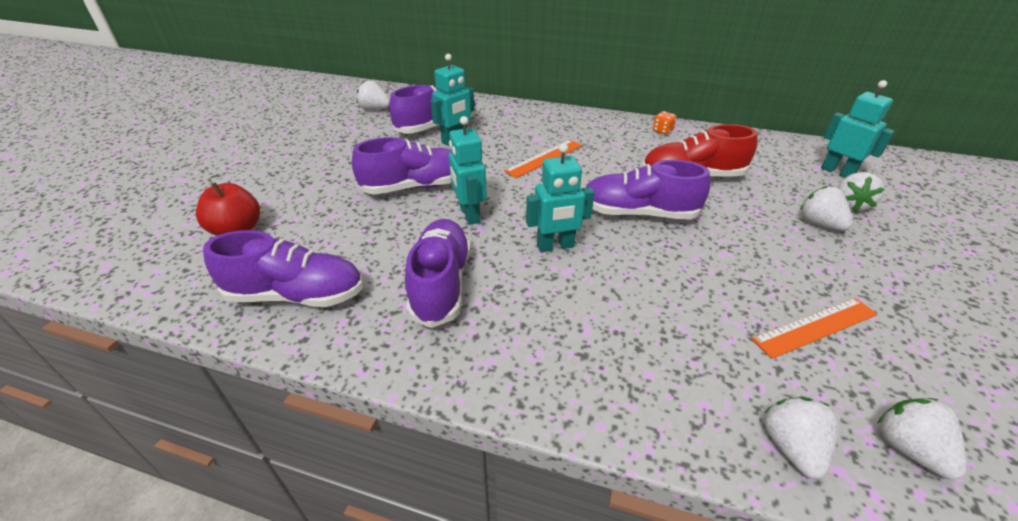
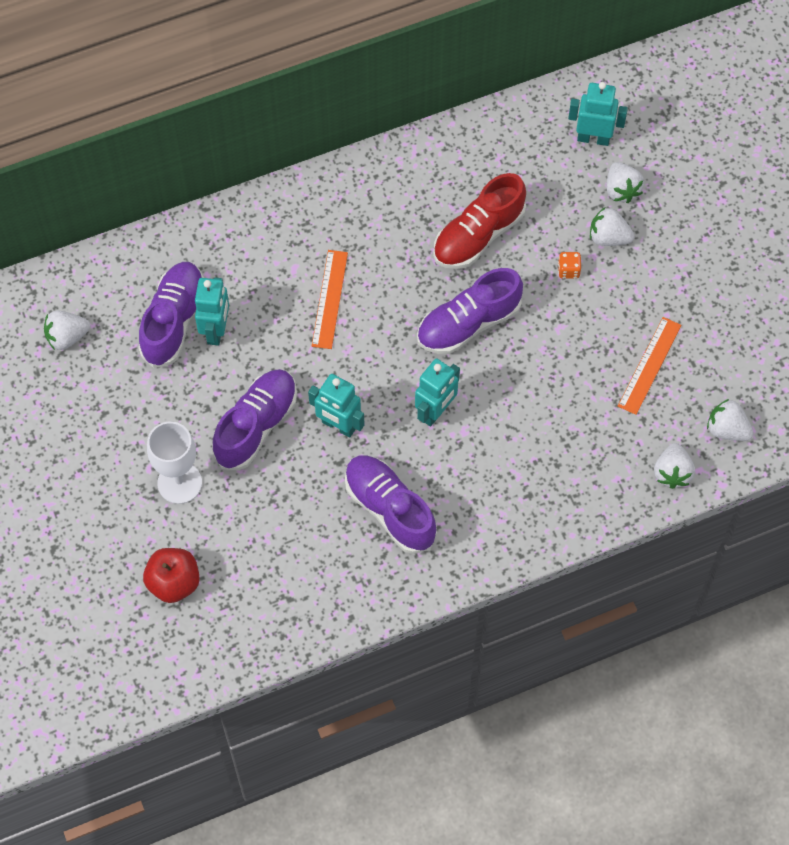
camera: 40 degrees left, 25 degrees up
purple shoe [203,230,363,307] -> none
orange dice [653,111,677,135] -> orange dice moved to [558,252,581,279]
white strawberry [764,397,839,479] -> white strawberry turned 135 degrees counterclockwise [654,443,695,489]
none -> white goblet [147,422,202,504]

